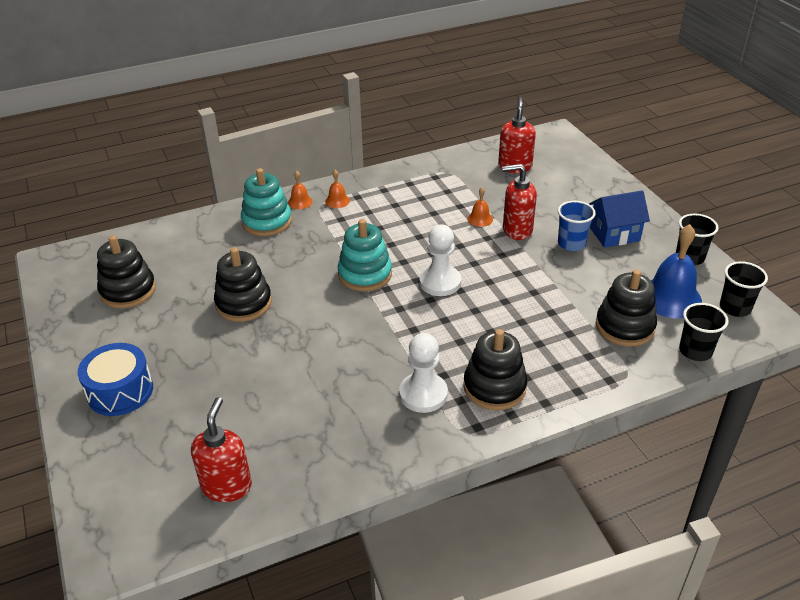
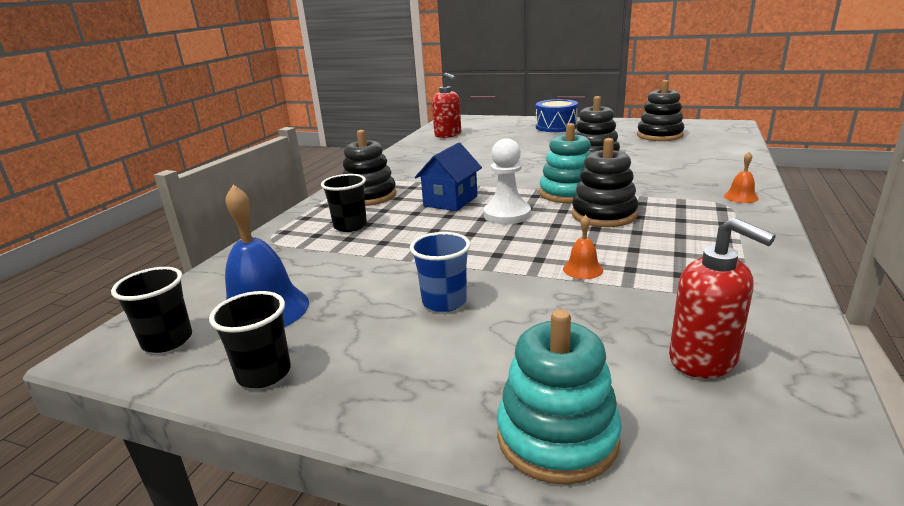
camera: 135 degrees right, 15 degrees down
turquoise stacking toy [241,168,292,236] -> turquoise stacking toy moved to [497,309,622,485]
orange bell [325,170,350,208] -> none
white pawn [399,333,448,413] -> none
red soap dispenser [502,164,537,240] -> none
blue house [589,190,650,248] -> blue house moved to [415,143,482,211]
black stacking toy [596,269,657,346] -> black stacking toy moved to [572,138,638,227]
black cup [679,303,729,361] -> black cup moved to [321,174,367,232]

